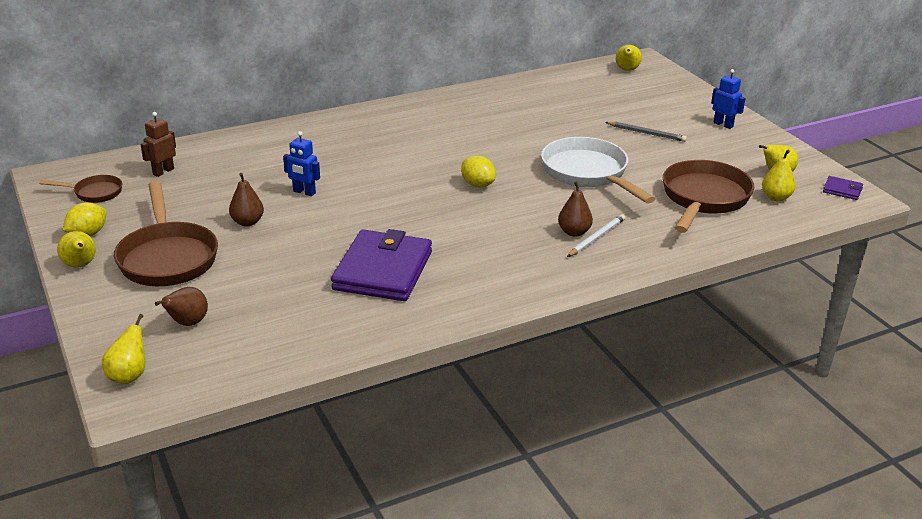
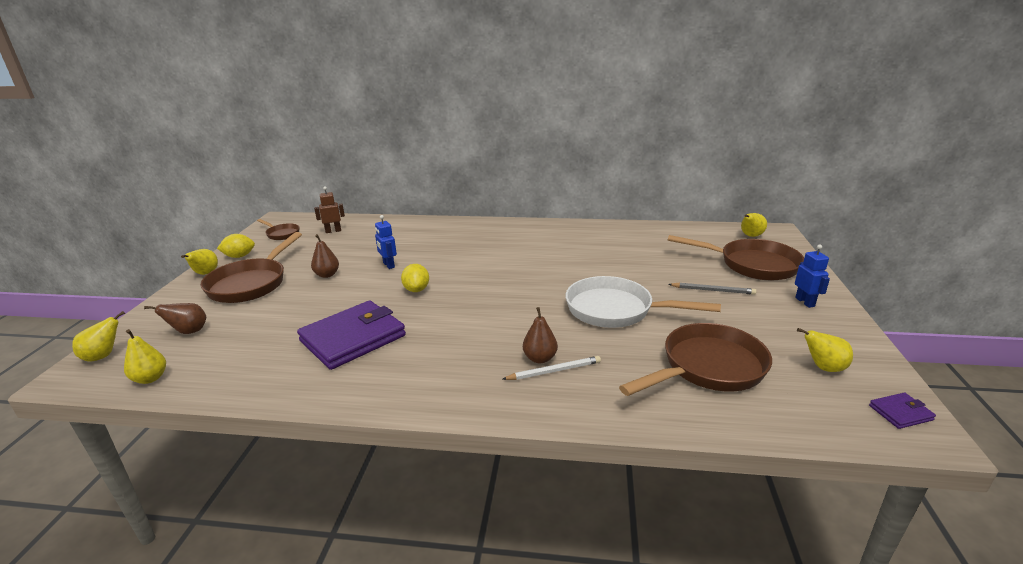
camera: 35 degrees right, 5 degrees down
yellow lemon [461,155,496,187] -> yellow lemon moved to [401,264,429,292]
white pan [541,137,655,204] -> white pan turned 75 degrees counterclockwise [566,276,721,328]
grey pencil [605,122,687,142] -> grey pencil turned 45 degrees counterclockwise [668,282,756,295]
yellow pear [762,150,796,201] -> yellow pear moved to [124,329,166,384]
purple wallet [823,176,863,200] -> purple wallet turned 75 degrees counterclockwise [869,393,936,429]
none -> brown pan [668,235,804,280]

